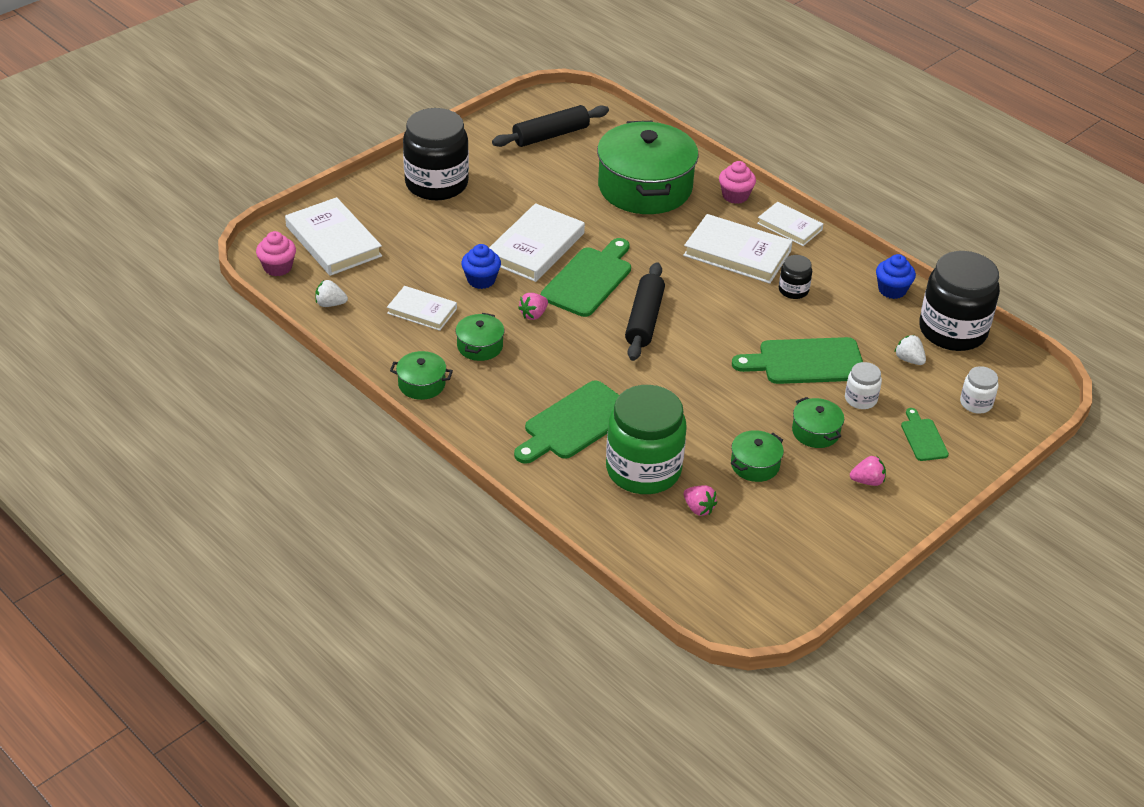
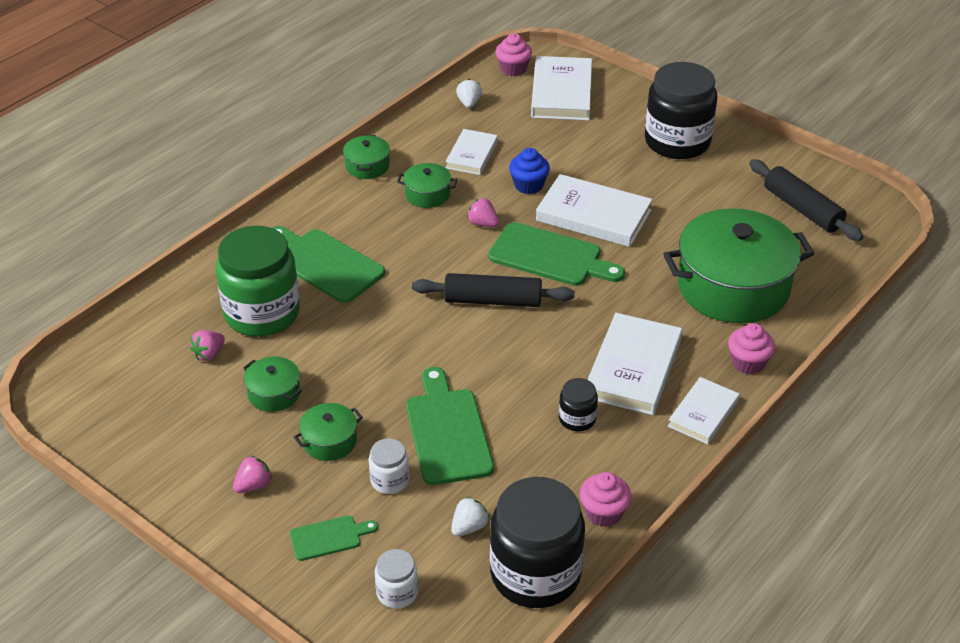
camera: 85 degrees right, 0 degrees up
white book [285,197,382,276] -> white book turned 45 degrees counterclockwise [531,56,592,121]
pink strawberry [850,456,886,486] -> pink strawberry turned 120 degrees counterclockwise [233,456,272,493]
blue cupcake [876,254,916,299] -> pink cupcake [580,472,631,527]

